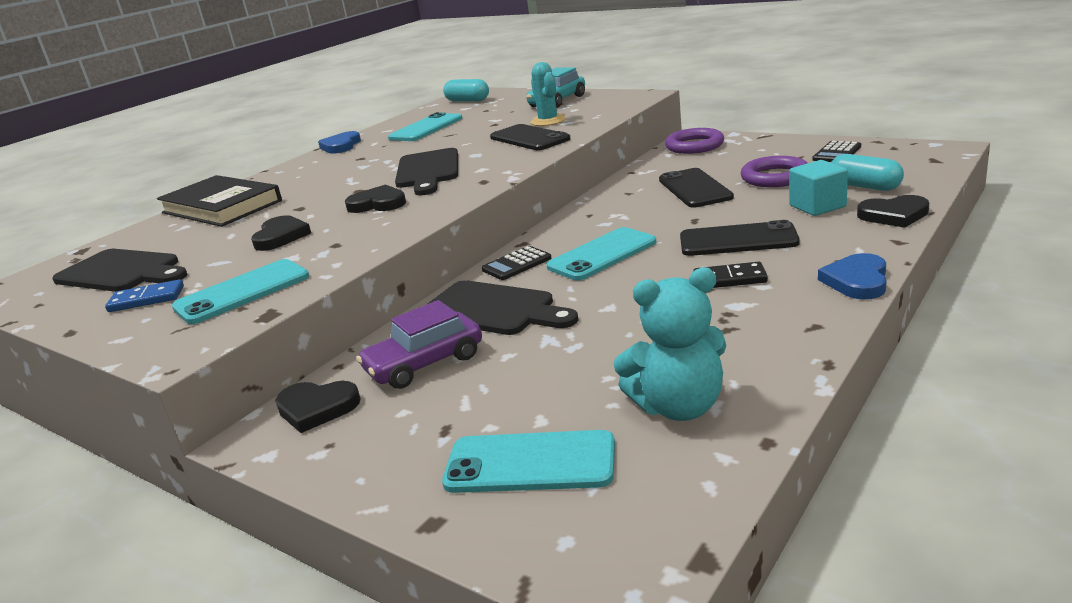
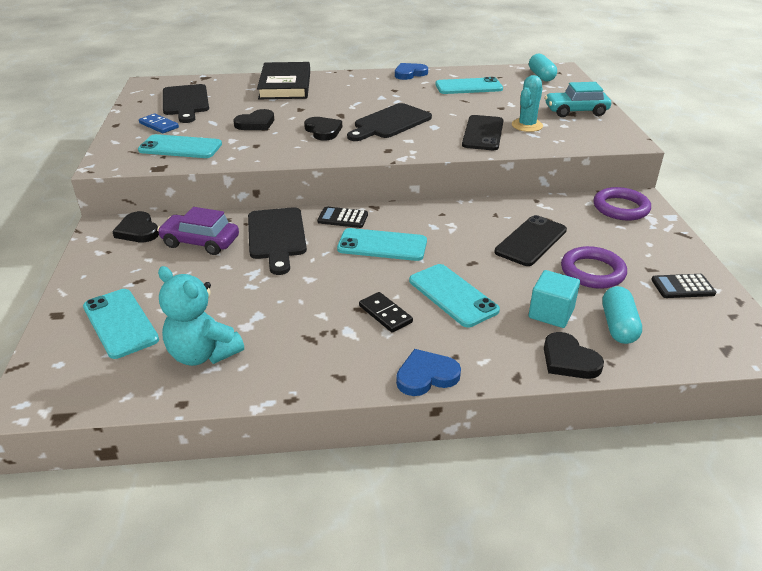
camera: 45 degrees right, 10 degrees up
black phone [680,220,800,256] -> turquoise phone [409,264,500,327]

